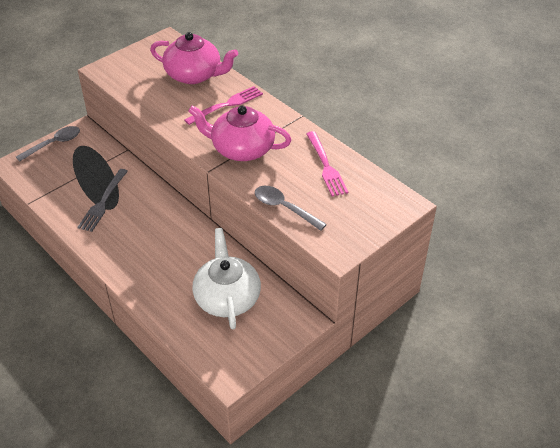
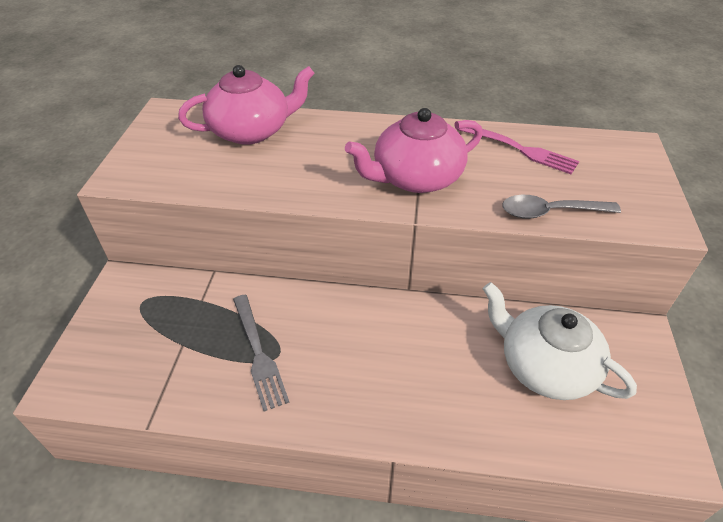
camera: 40 degrees left, 0 degrees up
grey spoon [16,126,80,162] -> none
pink fork [184,86,263,125] -> none

